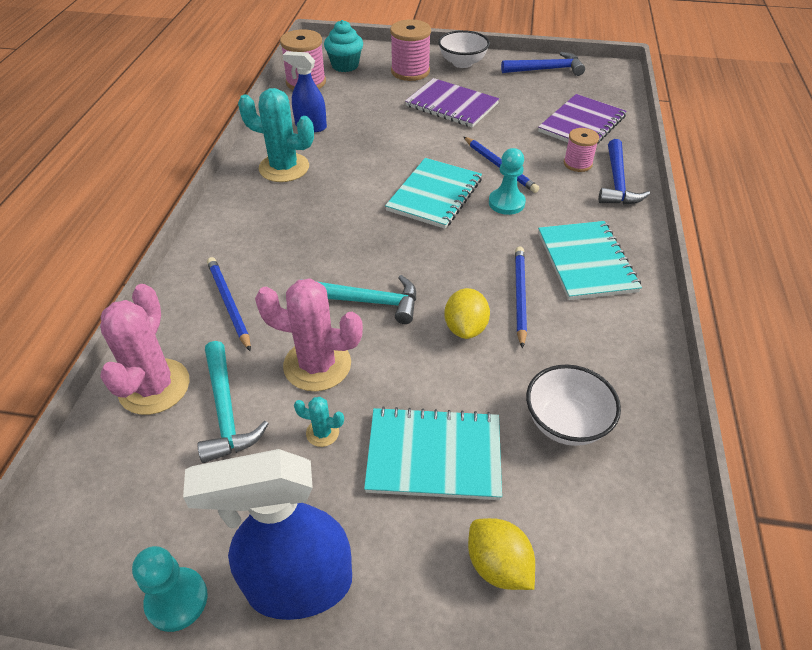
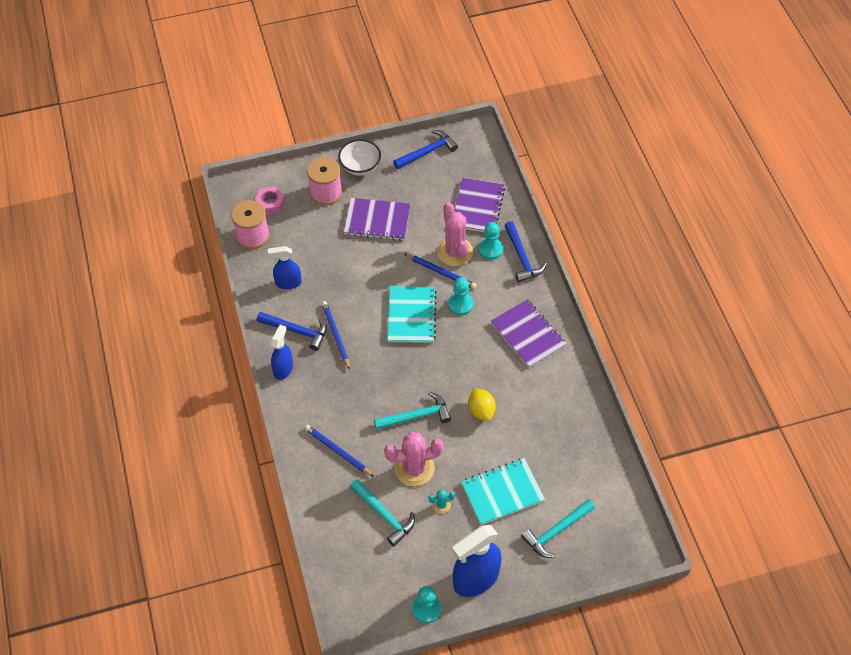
camera: 25 degrees left, 10 degrees up
pink cactus [100,284,190,415] -> pink cactus moved to [437,202,473,266]
turquoise cactus [238,88,314,182] -> blue hammer [257,312,327,351]
turquoise cupcake [324,20,363,72] -> pink nut [255,186,286,216]
yellow lemon [468,518,535,590] -> turquoise hammer [521,499,595,558]
blue pencil [515,247,527,349] -> blue pencil moved to [321,301,350,370]
white bowl [526,365,621,446] -> none
turquoise notebook [538,221,642,300] -> purple notebook [491,299,566,368]
pink spool [564,128,599,172] -> turquoise pawn [478,222,503,260]
none -> blue spray bottle [271,325,293,380]

